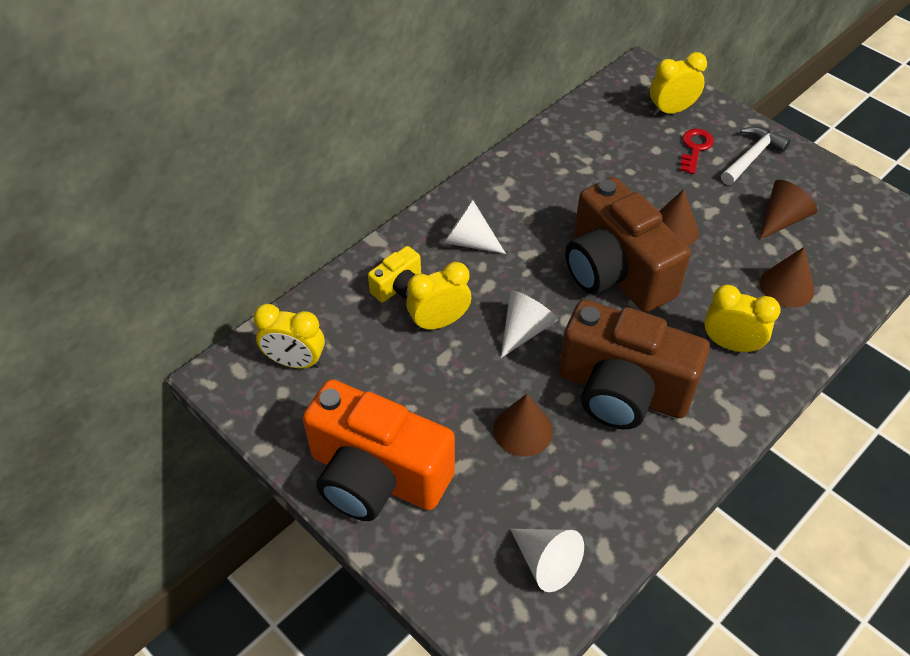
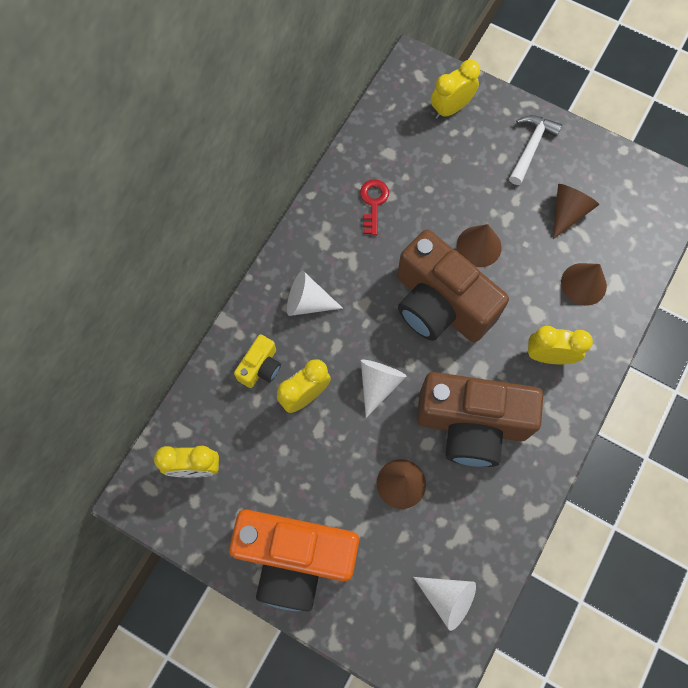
camera: 15 degrees left, 20 degrees up
red key [680,129,714,174] -> red key moved to [360,179,389,236]

